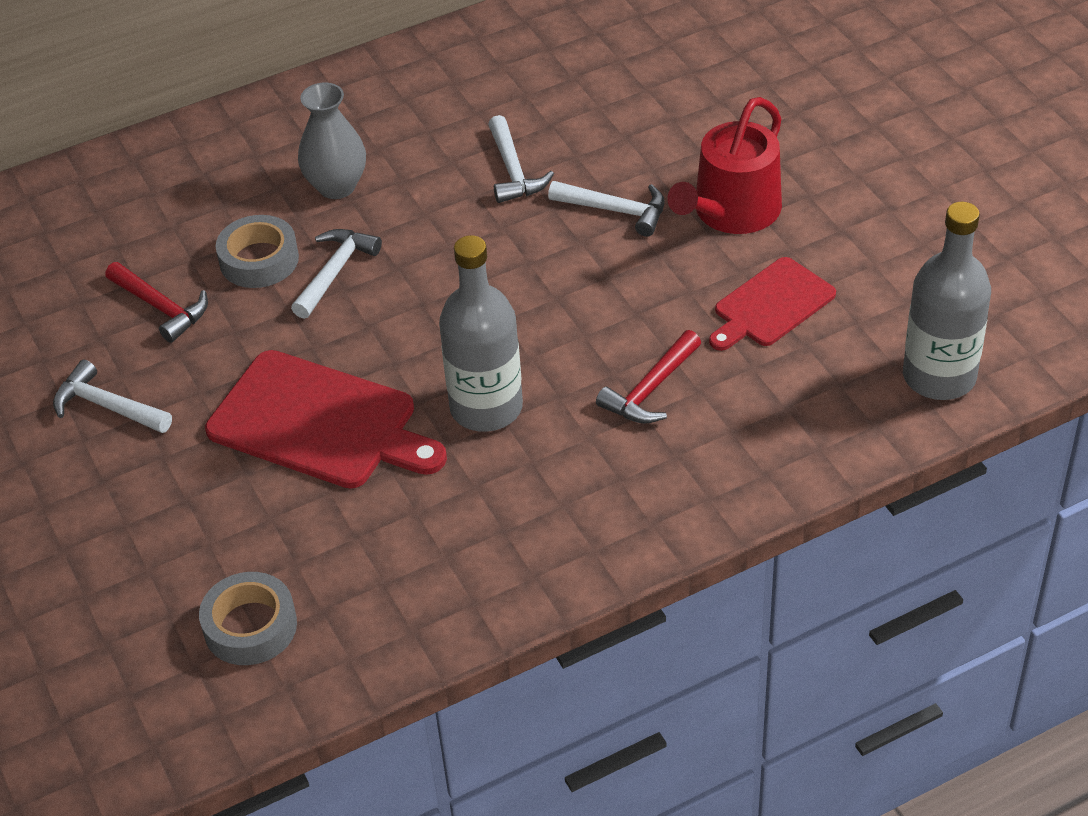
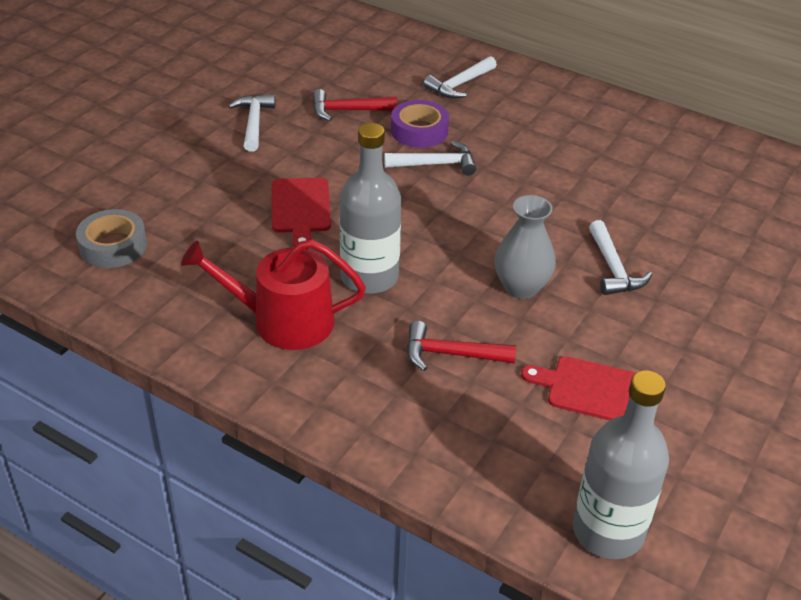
camera: 55 degrees right, 5 degrees down
red hammer [105,262,208,343] -> red hammer turned 75 degrees clockwise [312,89,397,121]
red cutting board [205,350,447,489] -> red cutting board [272,178,331,249], size x0.61
grey tape [216,215,299,288] -> purple tape [391,100,449,148]
grey vase [298,83,366,199] -> grey vase moved to [495,195,556,299]
white hammer [488,115,554,203] -> white hammer moved to [424,56,497,98]
red watering can [667,97,782,234] -> red watering can moved to [181,240,366,350]

